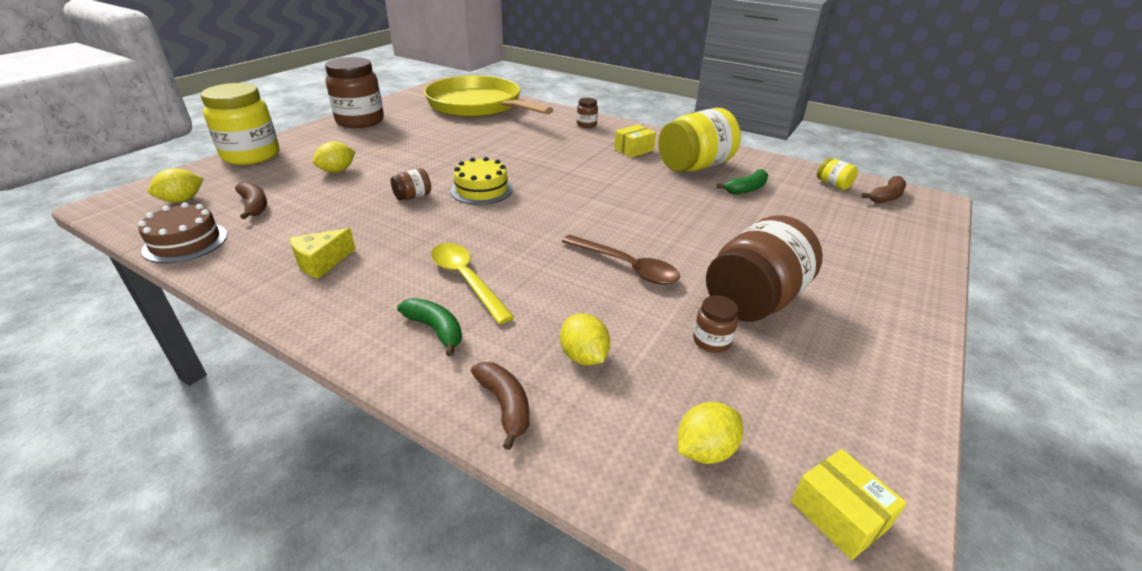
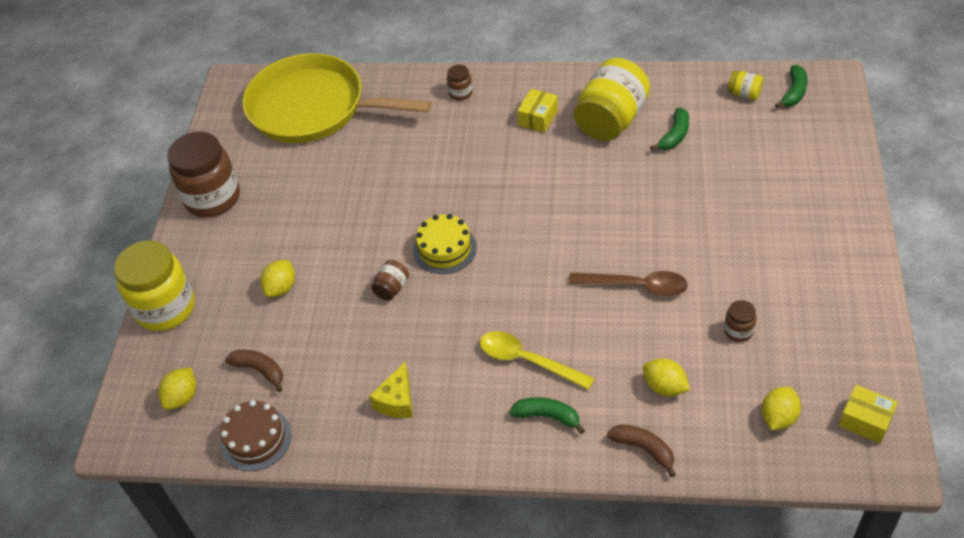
camera: 20 degrees left, 15 degrees up
brown jar [706,215,823,322] -> none
brown banana [861,176,906,203] -> green banana [775,65,808,108]

